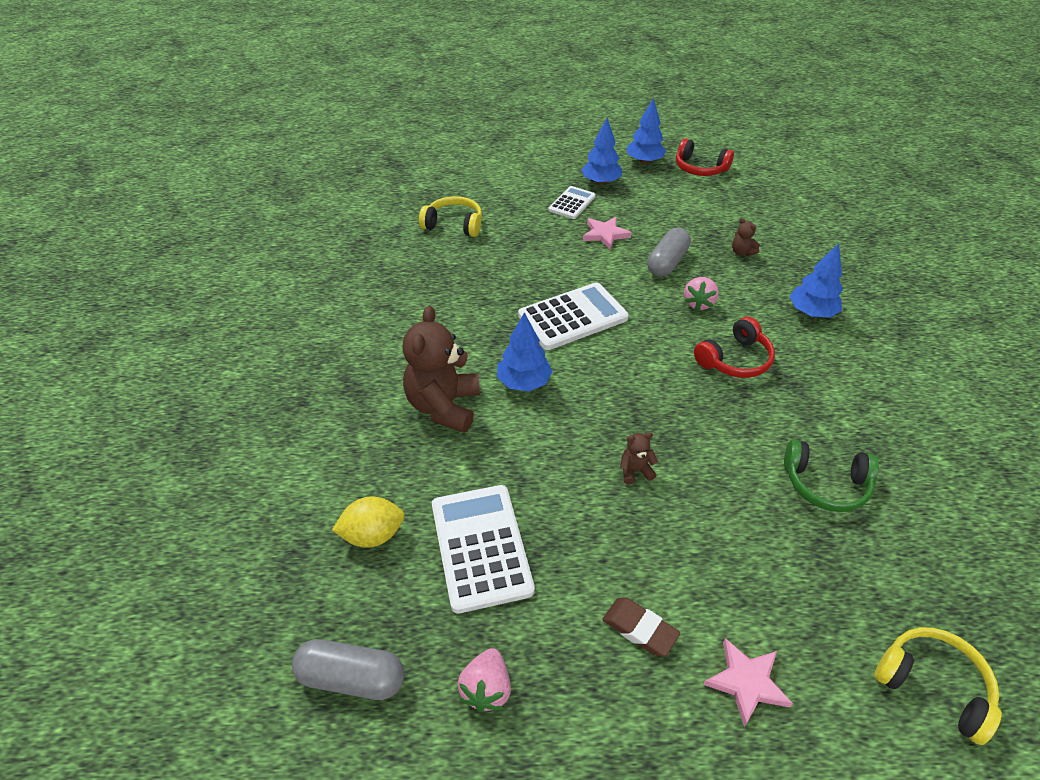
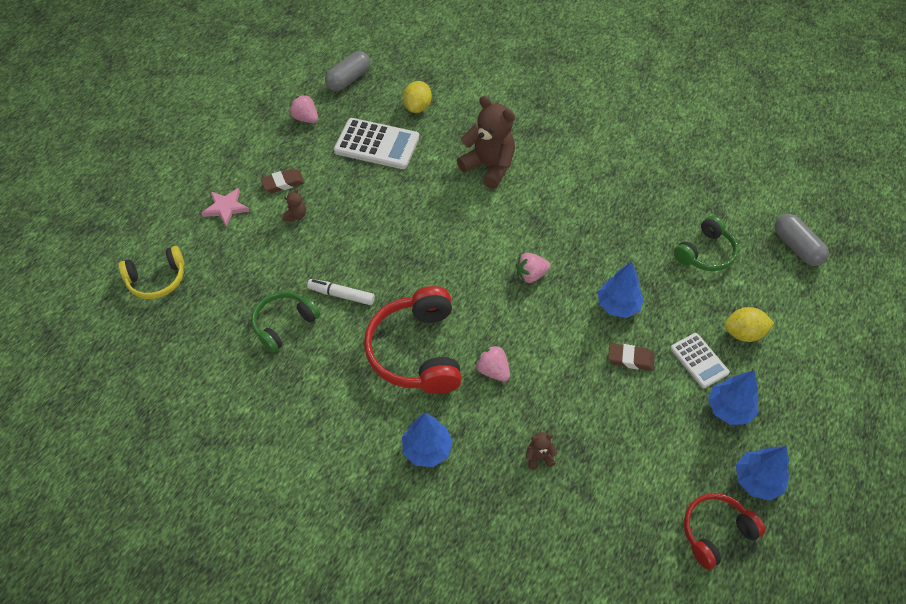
camera: 120 degrees right, 10 degrees up
yellow headphones [419,196,482,237] -> green headphones [674,216,738,271]
blue tree [497,312,553,391] -> blue tree moved to [598,262,644,318]
white calculator [518,282,629,350] -> pink strawberry [516,253,551,283]
pink star [583,217,632,249] -> brown eraser [608,343,655,371]
brown teddy bear [620,432,658,484] -> brown teddy bear moved to [282,188,306,221]
grey capsule [647,227,691,277] -> grey capsule moved to [775,214,829,266]
red headphones [694,317,775,378] -> red headphones [364,286,462,394], size x1.65
none -> white marker [307,279,375,305]
none -> yellow lemon [724,307,774,342]

